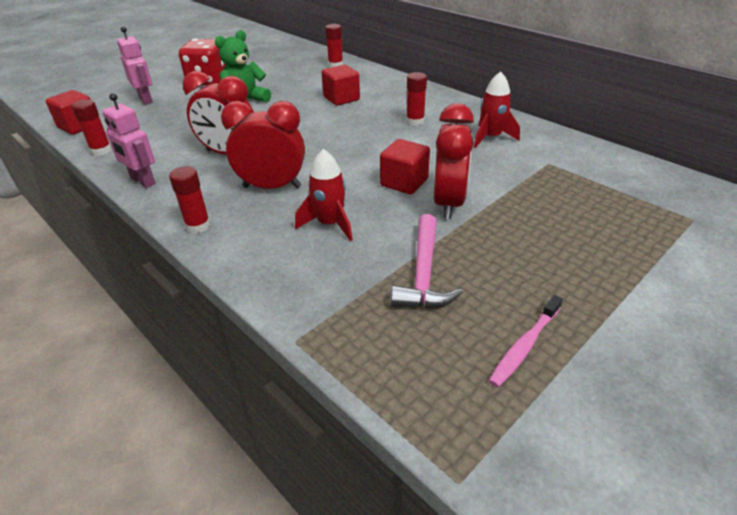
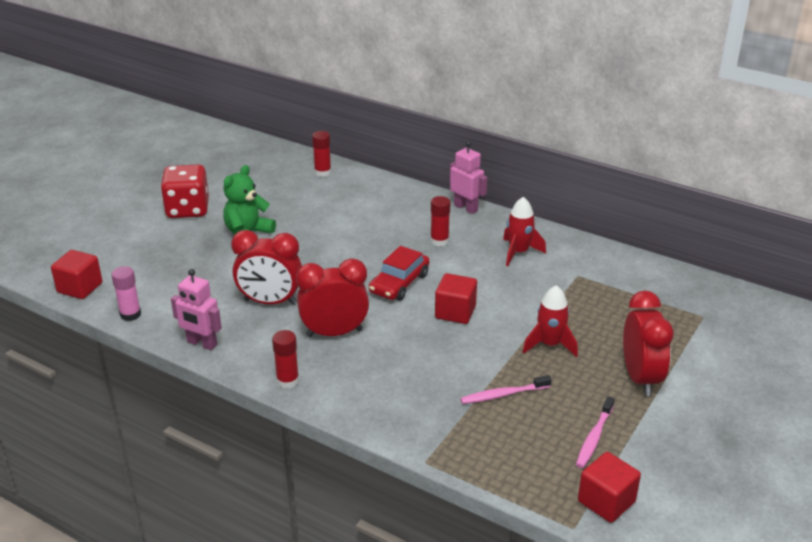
camera: 15 degrees left, 5 degrees down
red glue stick [72,99,112,156] -> pink glue stick [111,266,141,321]
pink robot [117,26,153,105] -> pink robot moved to [450,141,488,214]
red rocket [295,149,353,241] -> red rocket moved to [523,285,578,357]
red cube [322,65,360,106] -> red cube moved to [578,452,641,523]
pink hammer [391,214,463,308] -> pink toothbrush [460,375,552,404]
red clock [434,103,474,219] -> red clock moved to [623,291,674,396]
none -> red car [369,246,429,300]

